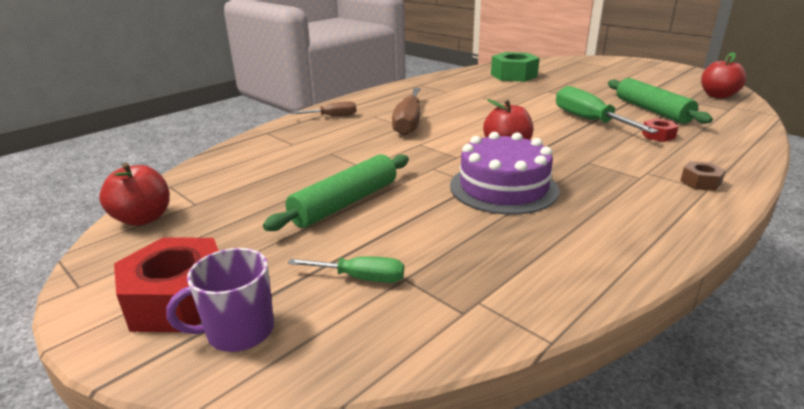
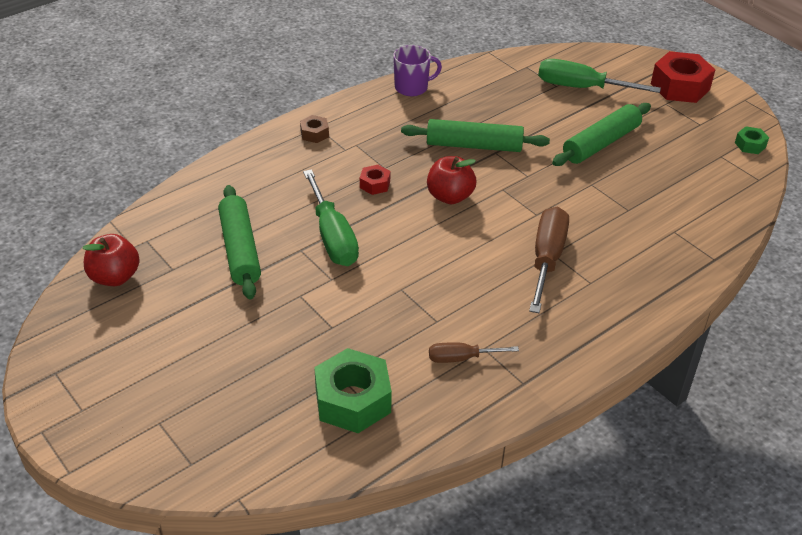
camera: 175 degrees left, 15 degrees up
red apple [99,163,170,226] -> green nut [735,126,769,154]
purple mug [166,248,274,352] -> purple mug moved to [393,45,442,96]
green screwdriver [288,256,404,283] -> green screwdriver [538,59,661,93], size x1.78
brown screwdriver [291,101,357,116] -> brown screwdriver moved to [429,342,519,363]
purple cake [450,132,559,215] -> green rolling pin [401,119,550,152]
red nut [642,119,678,142] -> red nut moved to [360,165,390,195]

